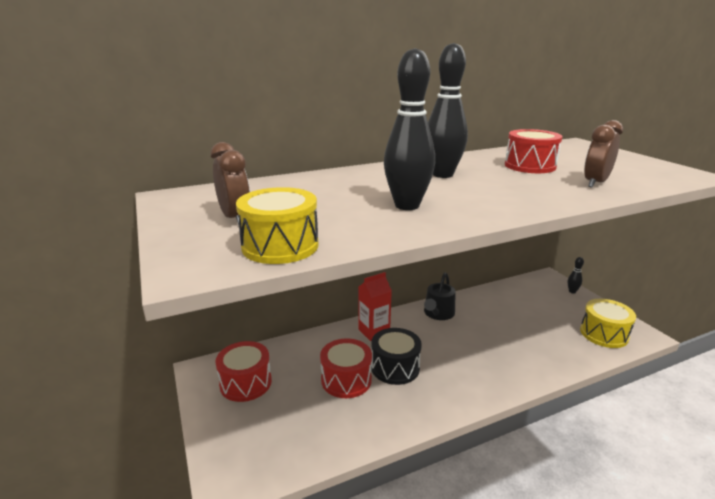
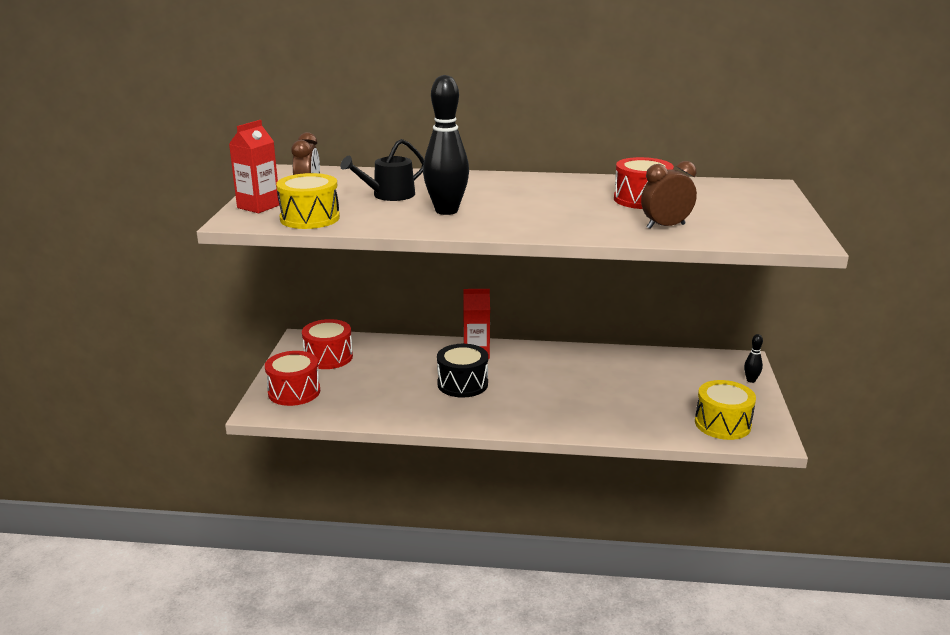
camera: 30 degrees right, 0 degrees up
red drum [320,338,372,398] -> red drum moved to [265,351,320,406]
black watering can [424,272,456,320] -> black watering can moved to [340,139,424,201]
black bowling pin [428,43,468,178] -> none
none -> red carton [229,120,279,213]

